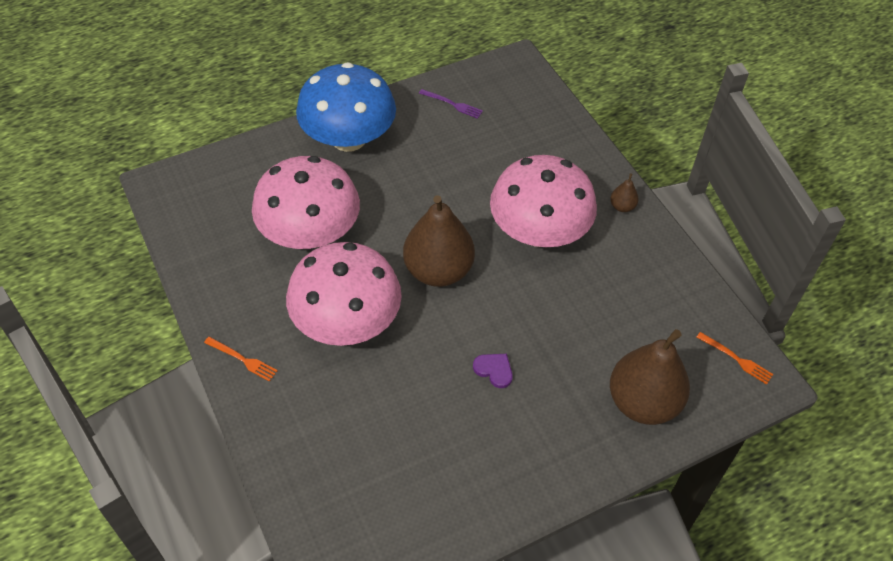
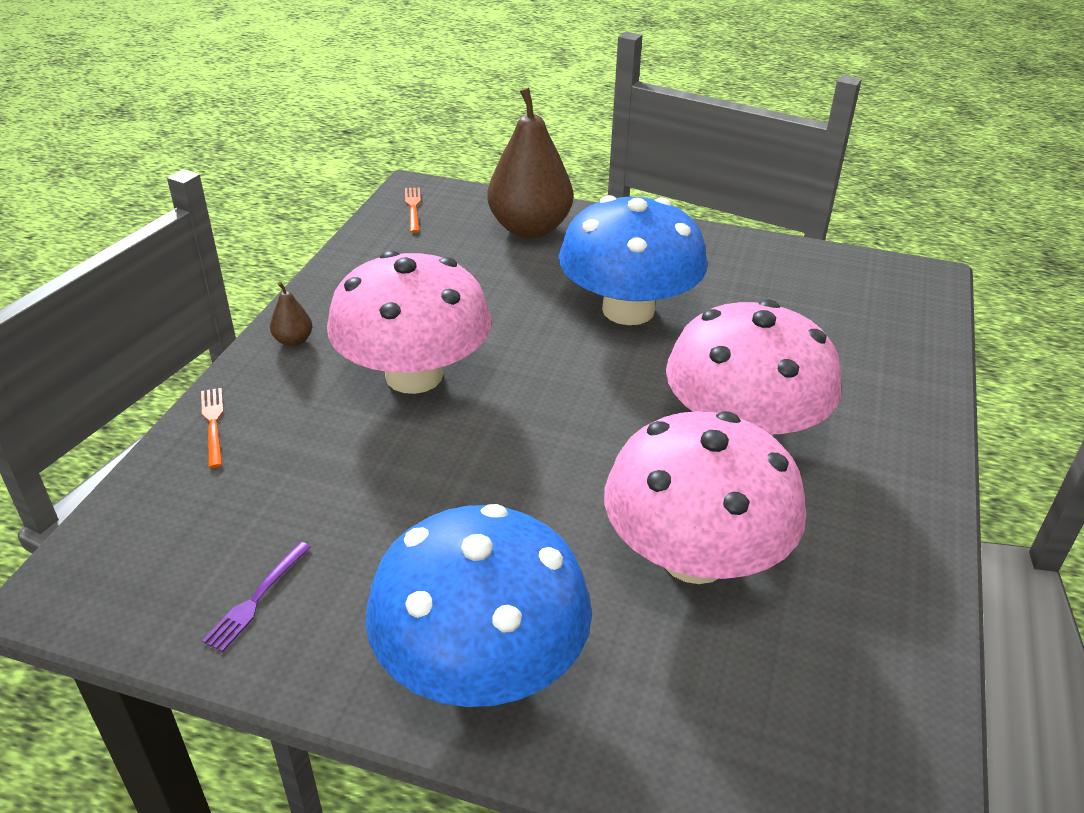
camera: 135 degrees left, 15 degrees down
orange fork [204,337,278,382] -> orange fork moved to [201,388,223,468]
brown pear [403,195,475,287] -> none
purple fork [419,89,483,119] -> purple fork turned 135 degrees counterclockwise [202,542,311,652]
purple heart [473,354,513,388] -> blue mushroom [559,195,708,325]

